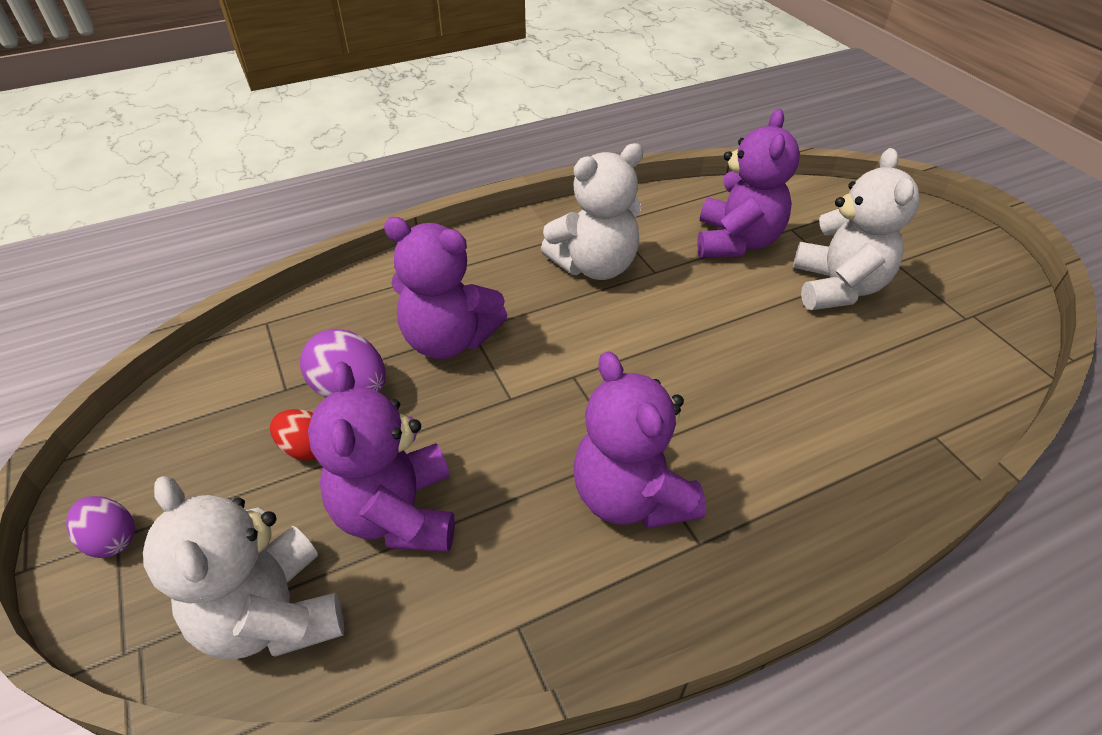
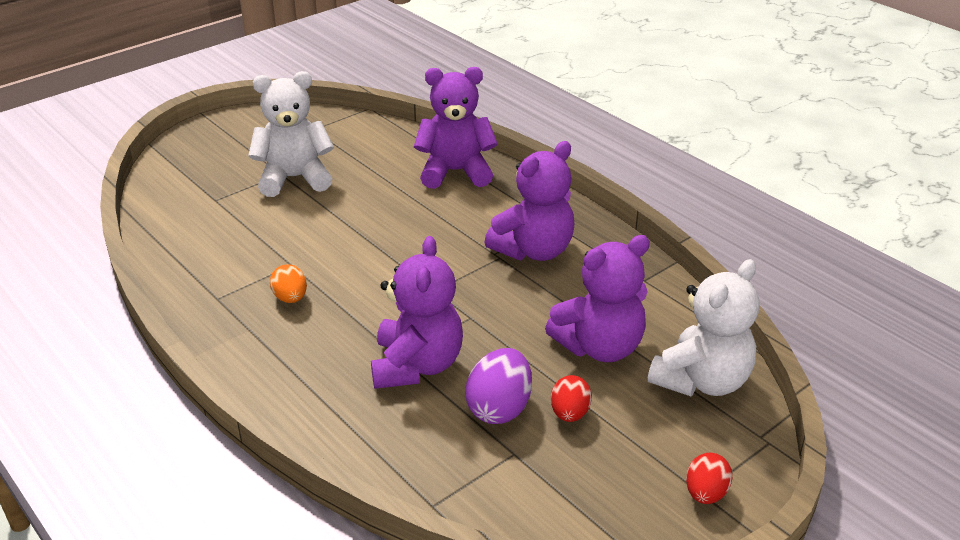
camera: 105 degrees left, 10 degrees down
purple egg [66,496,135,558] -> red egg [686,453,732,504]
white teddy bear [541,143,643,280] -> orange egg [270,264,307,303]
purple teddy bear [697,109,800,257] -> purple teddy bear moved to [414,67,498,189]

